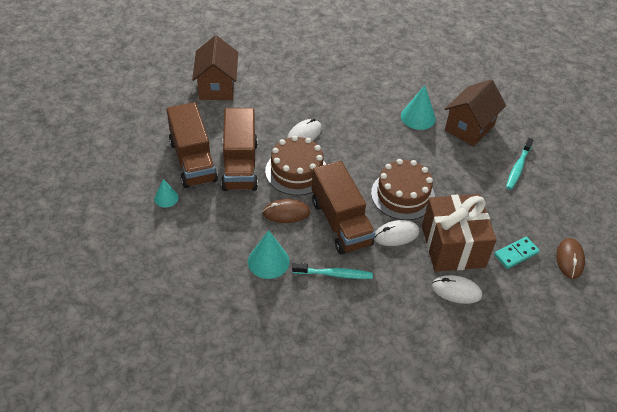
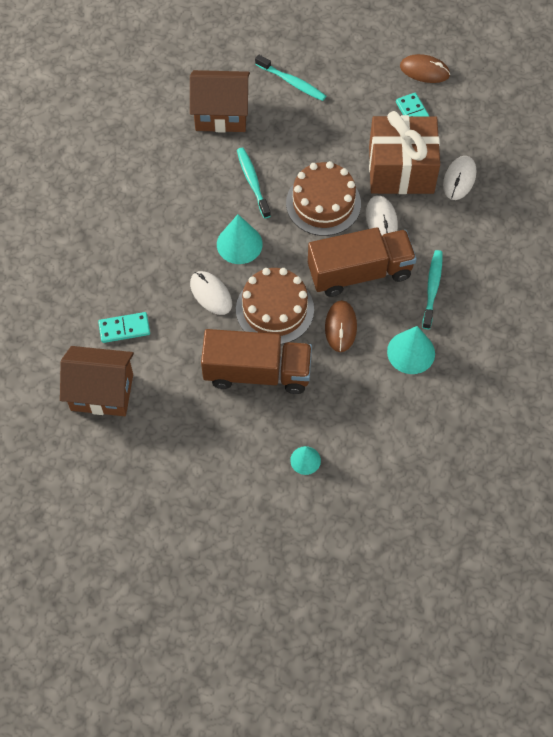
camera: 80 degrees left, 15 degrees up
brown truck [167,102,218,188] -> none
turquoise cone [401,85,436,130] -> turquoise cone moved to [217,214,263,264]
brown house [445,79,506,146] -> brown house turned 45 degrees counterclockwise [190,70,250,133]
none -> turquoise domino [98,312,150,343]
none -> turquoise toothbrush [237,148,271,219]

